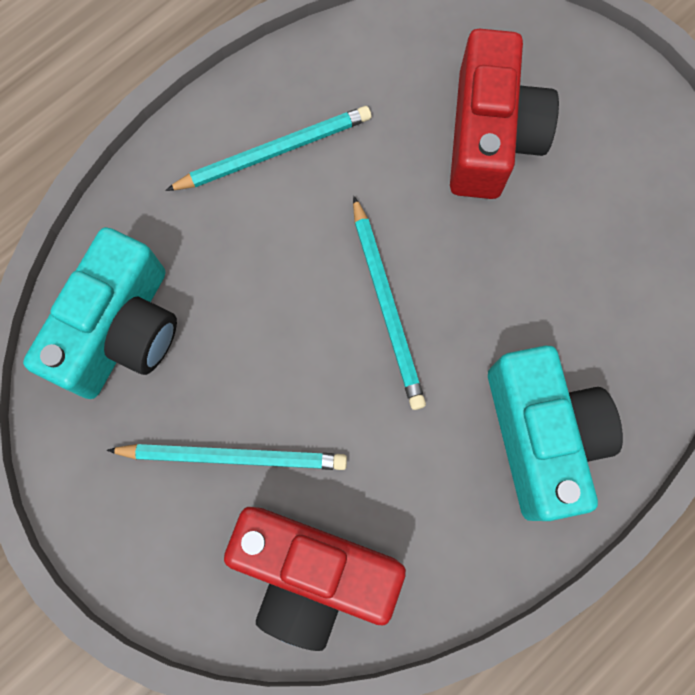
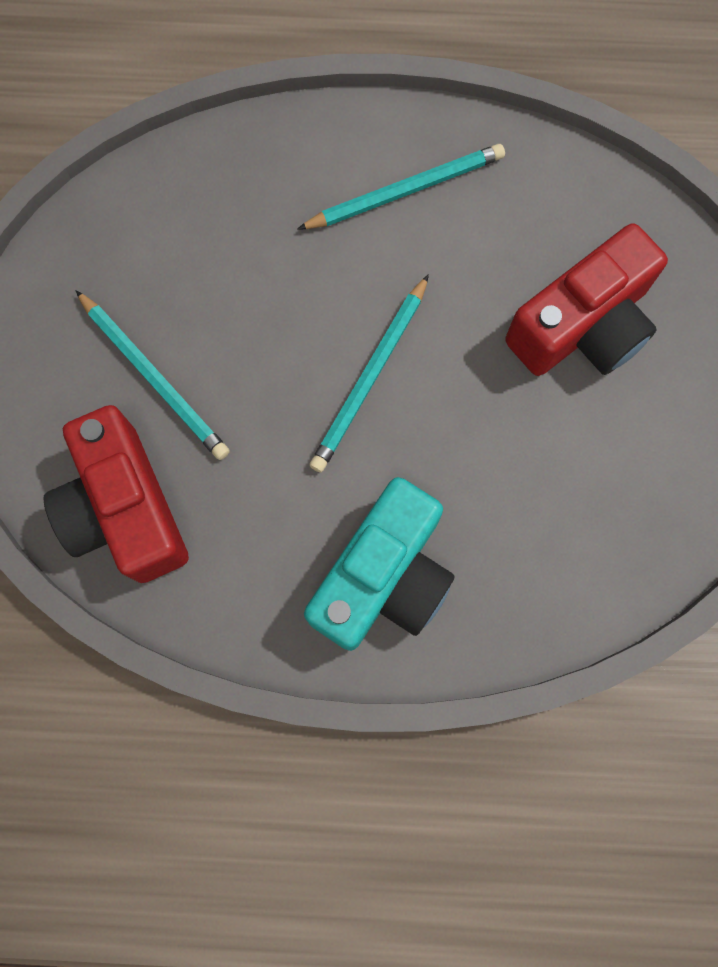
camera: 45 degrees right, 0 degrees up
turquoise camera [23,227,177,399] -> none
turquoise pencil [165,106,371,191] -> turquoise pencil turned 45 degrees counterclockwise [297,144,505,230]

